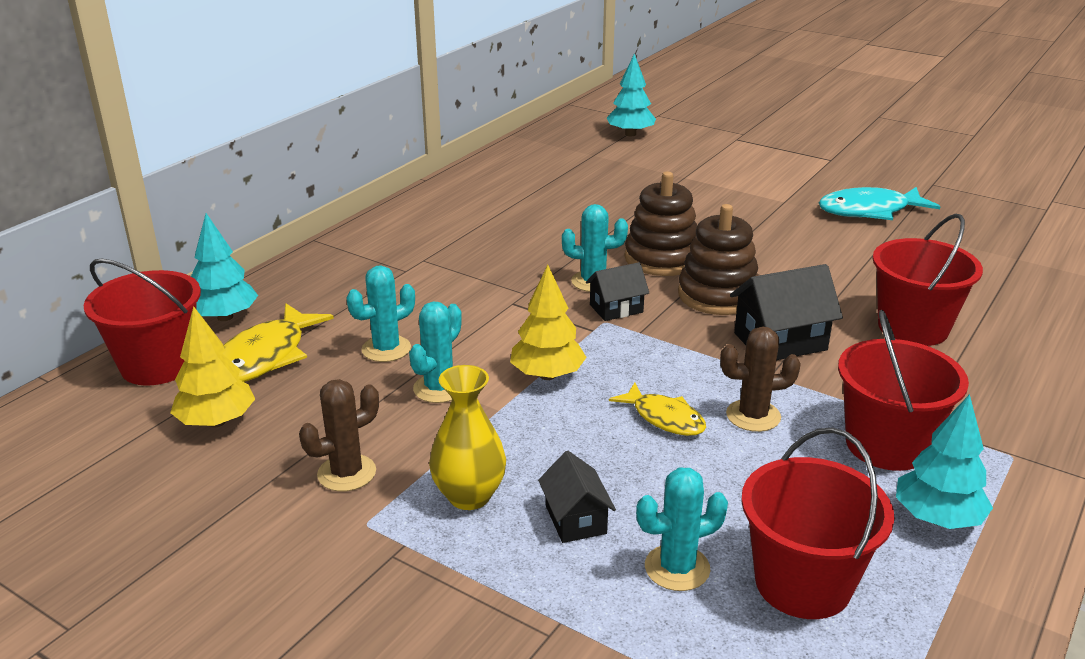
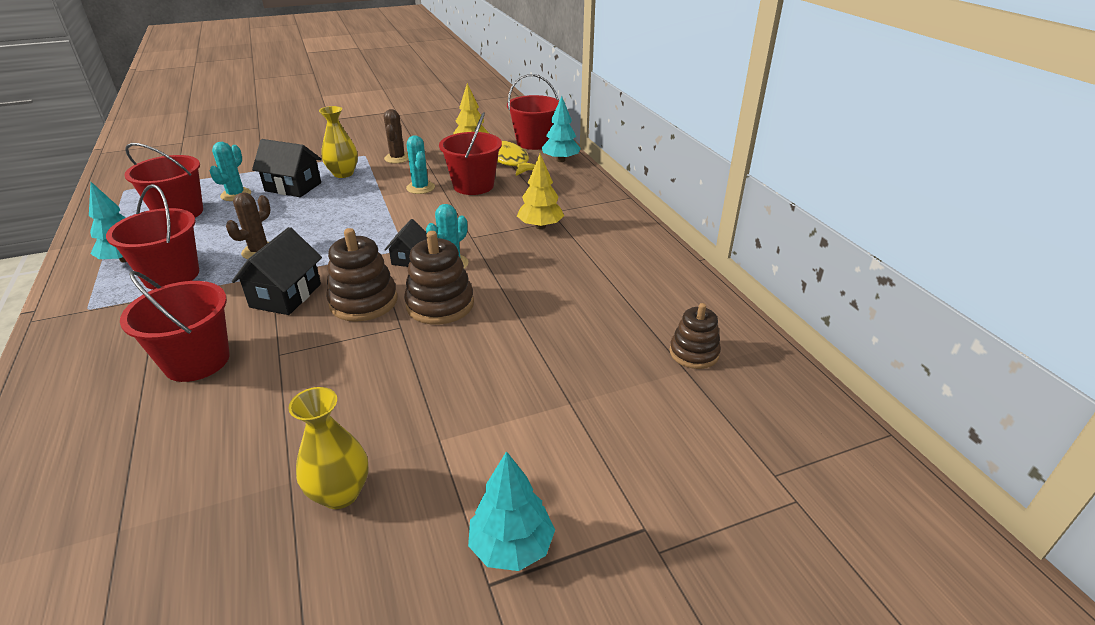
camera: 125 degrees right, 5 degrees up
turquoise cactus [347,265,415,362] -> red bucket [439,112,502,195]
yellow tree [510,265,587,380] -> yellow tree moved to [517,154,564,229]
black house [538,451,616,543] -> black house [252,139,322,197], size x1.61
turquoise tree [607,54,656,136] -> turquoise tree moved to [468,451,555,571]
yellow fish [609,383,706,436] -> none
turquoise fish [818,187,940,220] -> yellow vase [288,387,368,509]
none -> brown stacking toy [670,303,721,369]

